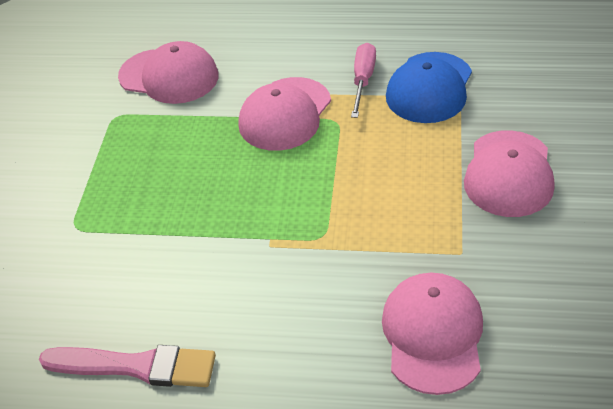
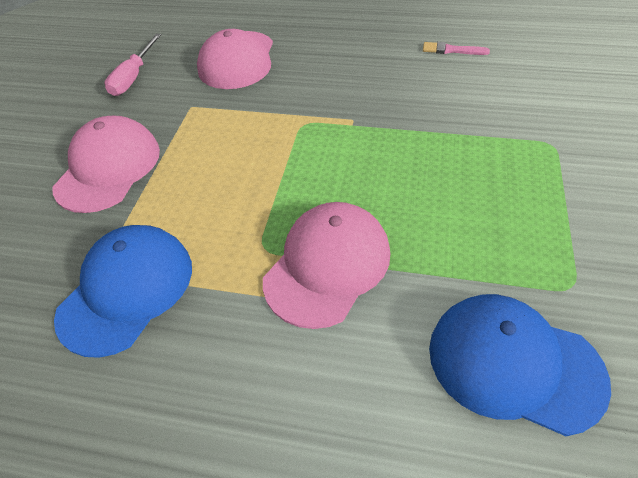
camera: 175 degrees left, 5 degrees up
pink brush [39,345,216,387] -> pink brush [423,42,490,55], size x0.50
pink cap [118,41,218,104] -> blue cap [429,294,611,436]
pink screwdriver [351,43,376,118] -> pink screwdriver moved to [105,34,161,96]

